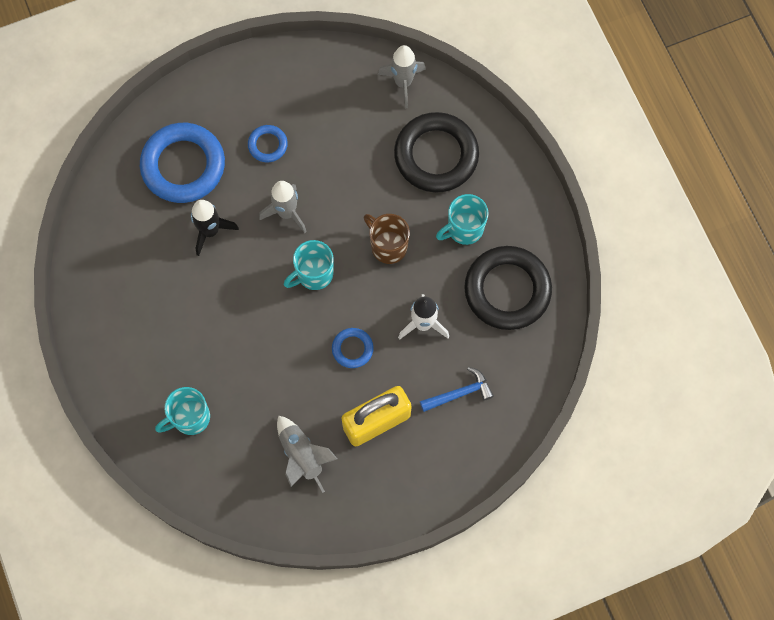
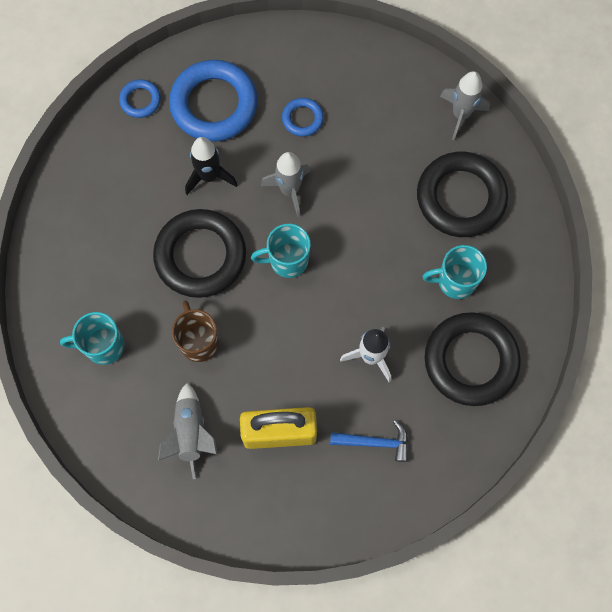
camera: 25 degrees right, 0 degrees up
blue ring [332,328,374,368] -> blue ring moved to [119,79,161,118]
brown mug [364,214,410,264] -> brown mug moved to [172,300,219,362]
none -> black ring [153,209,246,298]

